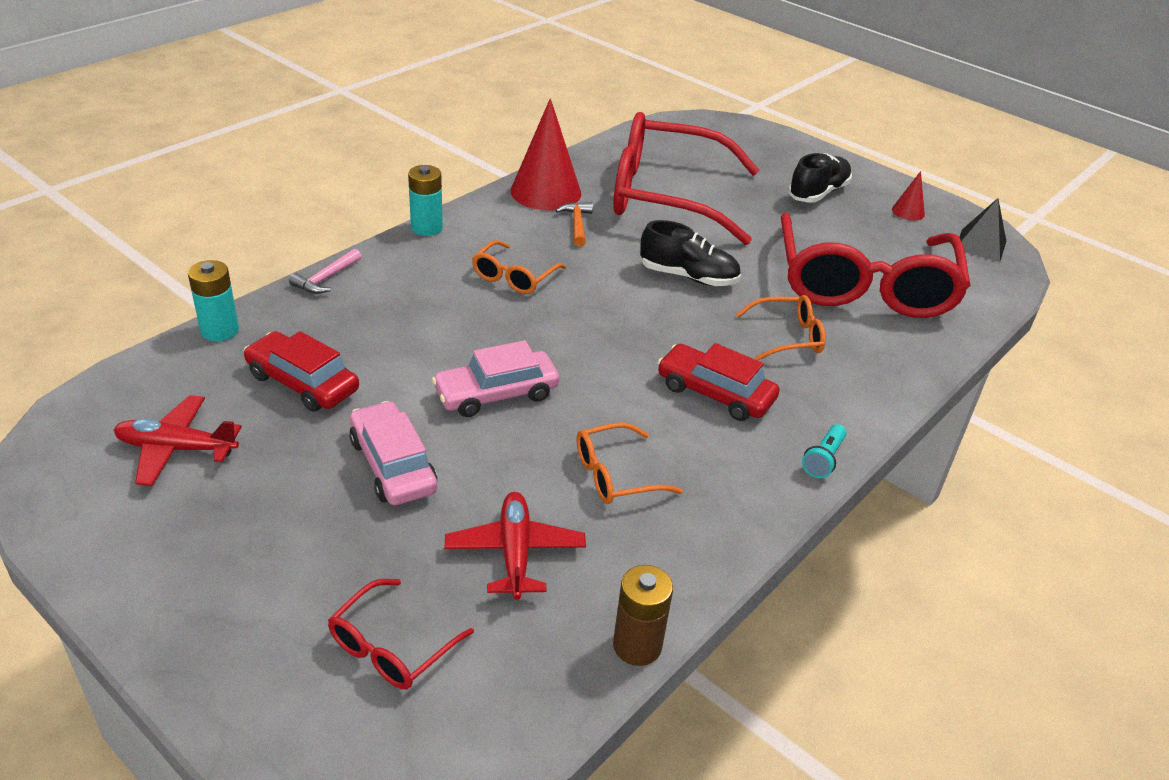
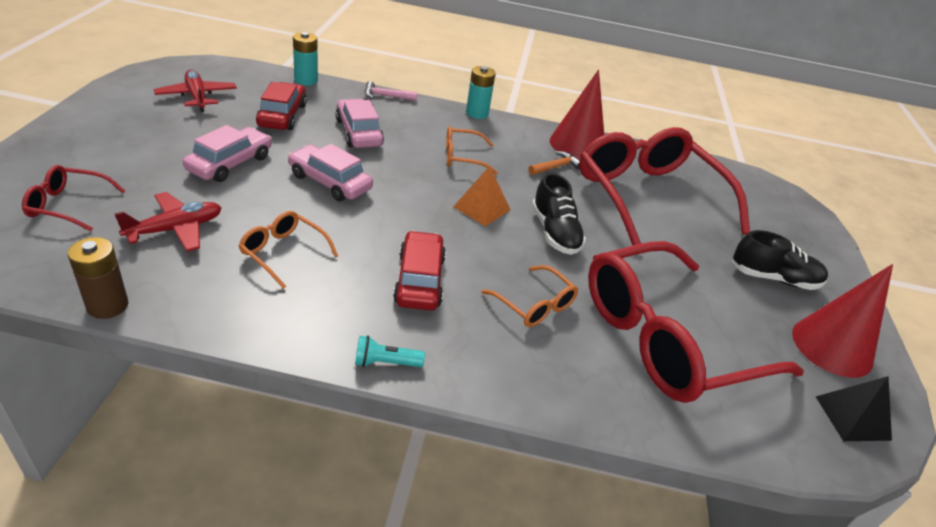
camera: 55 degrees right, 0 degrees up
red cone [892,171,925,221] -> red cone [792,264,893,378], size x2.14
none -> pink car [336,99,384,148]
none -> orange pyramid [453,166,510,226]

